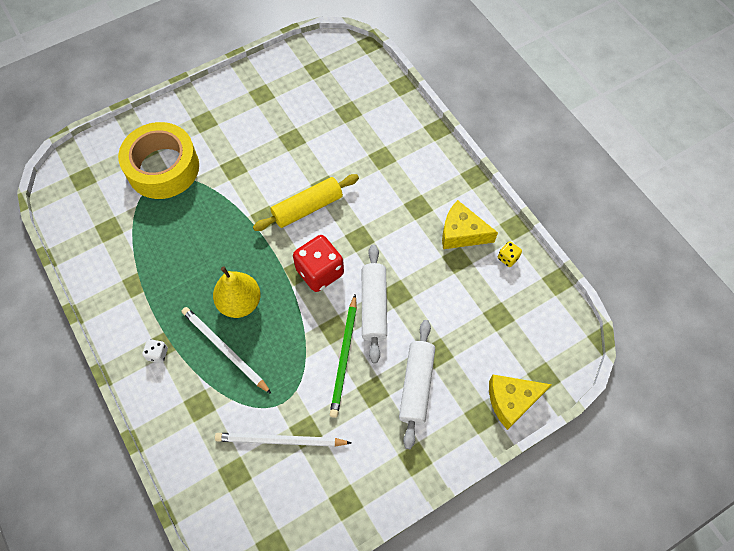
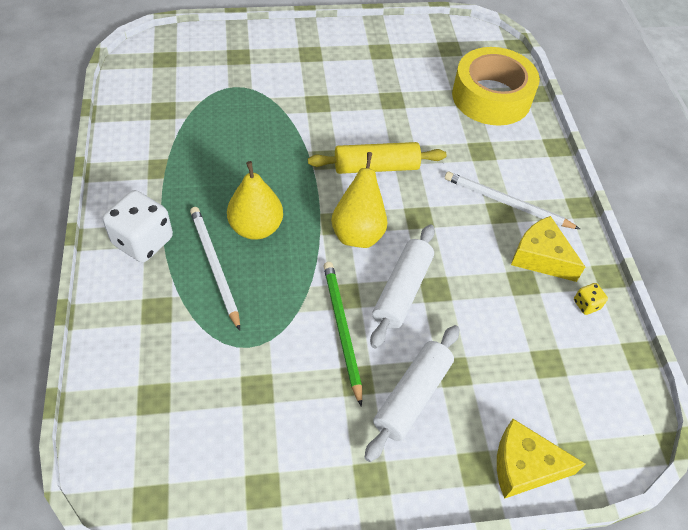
camera: 20 degrees right, 10 degrees down
yellow tape [118,122,199,199] -> yellow tape moved to [452,47,540,126]
white dice [142,339,168,363] -> white dice [103,190,173,262], size x2.18
white pencil [215,433,351,447] -> white pencil moved to [445,172,580,229]
red dice [293,235,344,292] -> yellow pear [331,152,387,248]
green pencil [330,294,357,418] -> green pencil turned 135 degrees clockwise [324,262,362,407]

